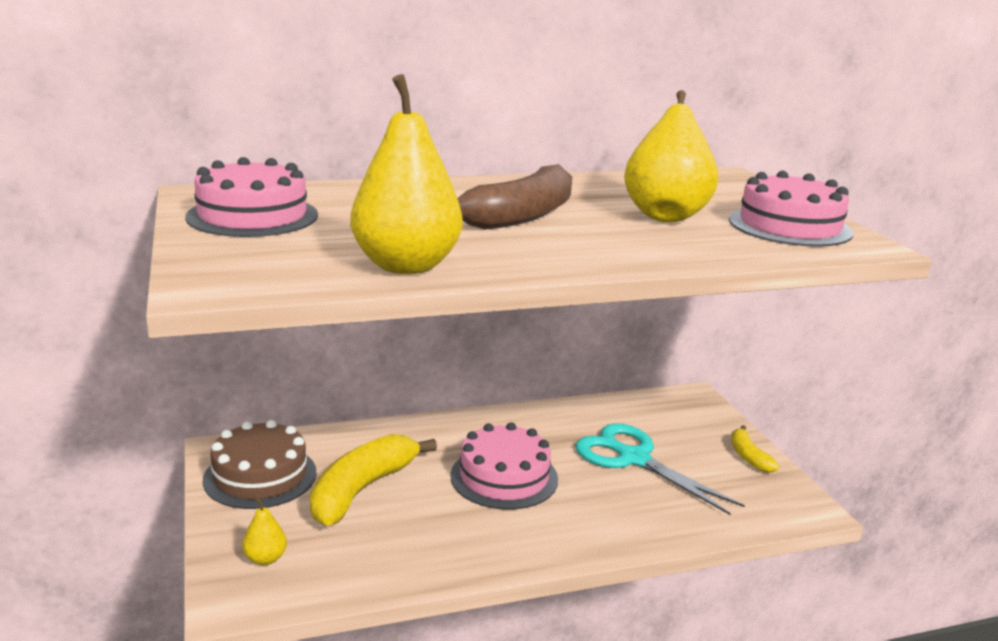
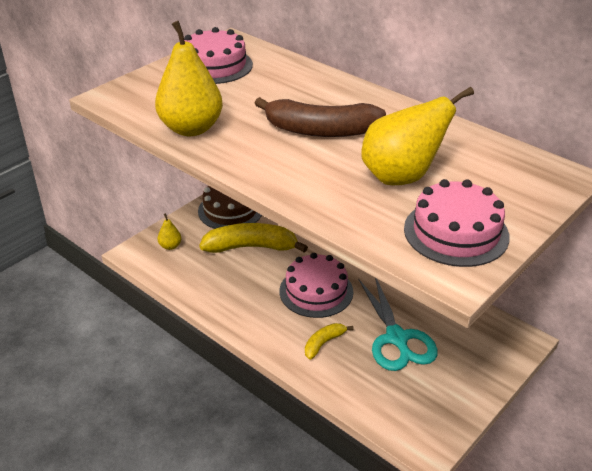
camera: 60 degrees right, 15 degrees up
turquoise scissors [576,423,745,515] -> turquoise scissors turned 150 degrees clockwise [358,278,438,371]
yellow banana [731,425,779,473] -> yellow banana moved to [305,323,354,359]

